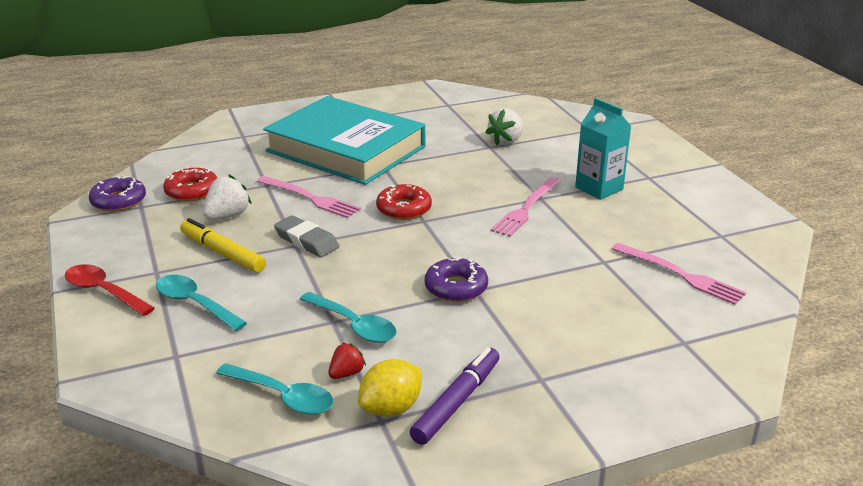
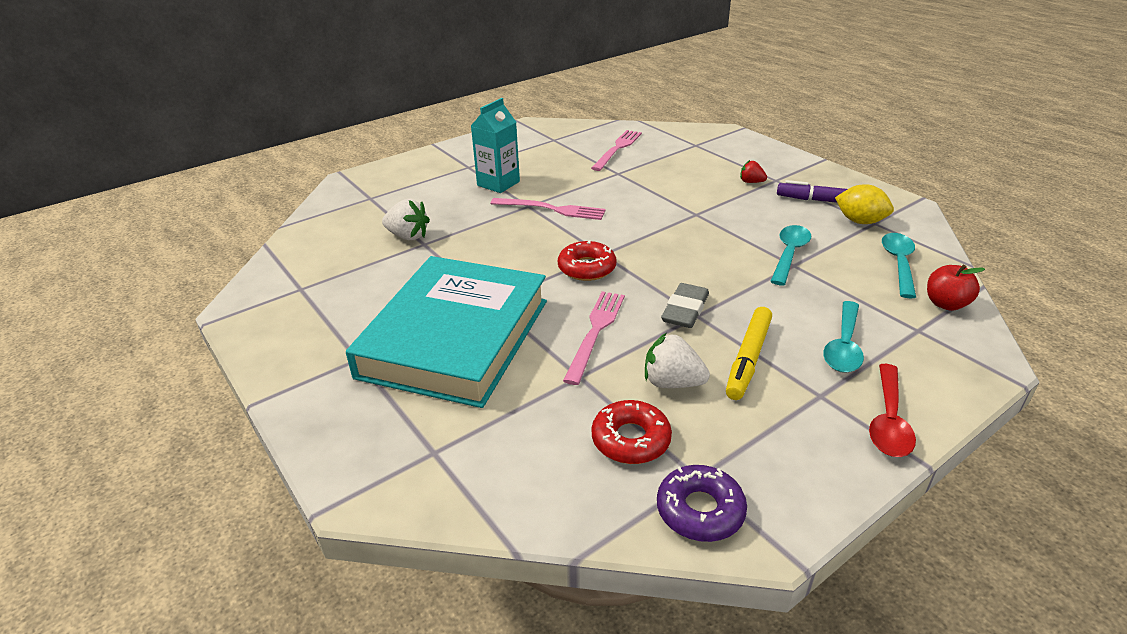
camera: 105 degrees left, 5 degrees up
red strawberry [328,343,366,379] -> red strawberry moved to [740,160,767,183]
purple donut [425,256,488,302] -> none
none -> red apple [927,265,985,311]

